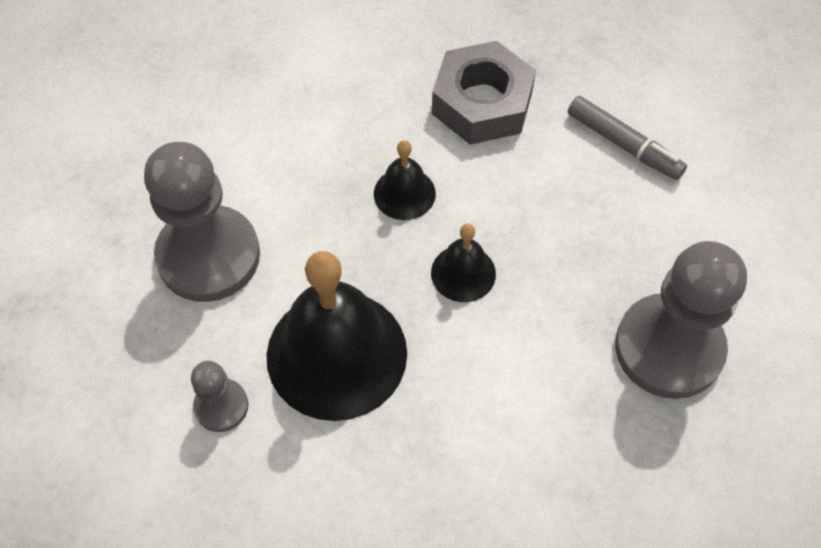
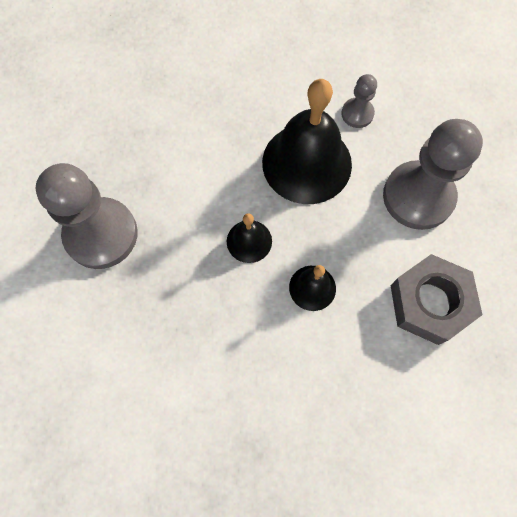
camera: 160 degrees right, 10 degrees up
grey nut [432,41,536,145] -> grey nut moved to [390,254,483,345]
grey marker [568,96,687,180] -> none

